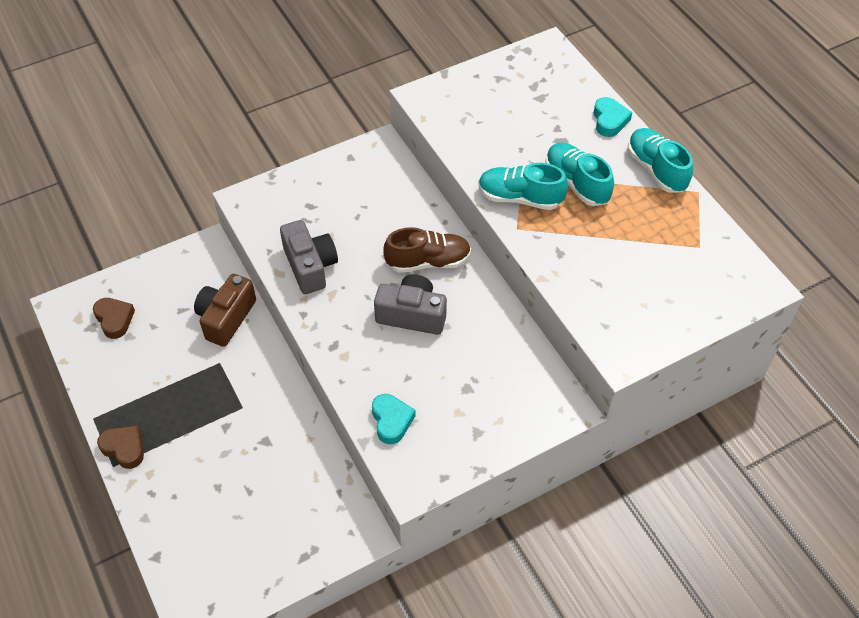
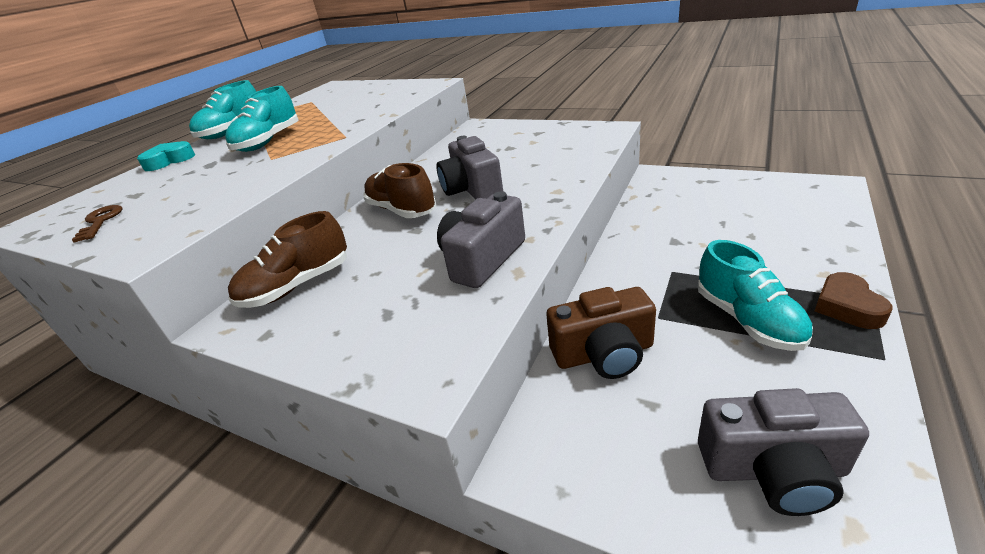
camera: 120 degrees left, 20 degrees down
brown heart [93,298,135,339] -> grey camera [698,388,869,516]
turquoise heart [372,394,416,444] -> none
turquoise shoe [479,163,568,210] -> turquoise shoe moved to [698,240,813,351]
none -> brown key [72,205,122,242]
none -> brown shoe [228,211,347,308]

